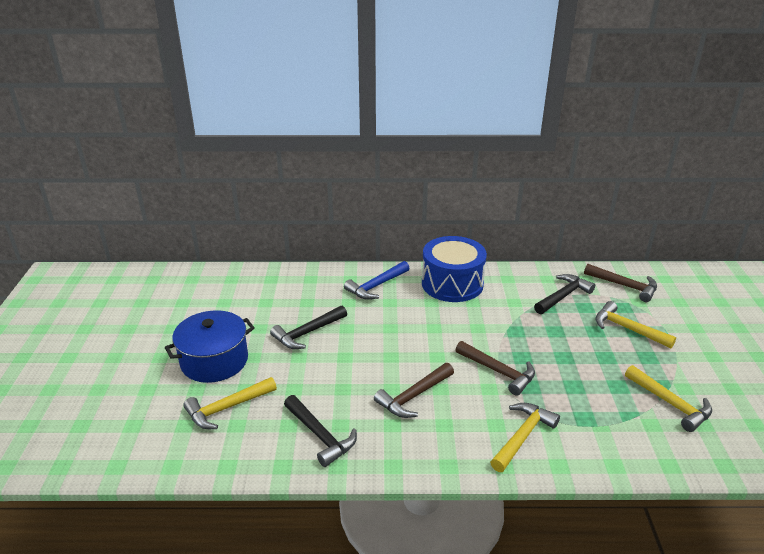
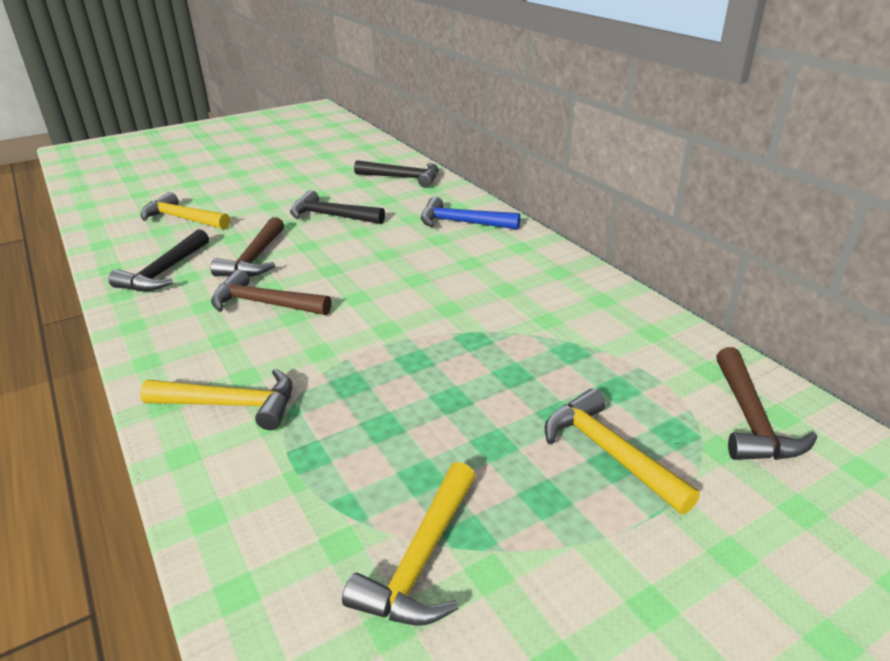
camera: 60 degrees right, 0 degrees up
blue pot [165,310,255,383] -> none
blue drum [422,236,487,302] -> none
brown hammer [455,341,535,396] -> brown hammer moved to [211,217,284,277]
black hammer [534,274,595,314] -> black hammer moved to [354,160,439,188]
yellow hammer [595,301,676,348] -> yellow hammer turned 45 degrees counterclockwise [545,389,700,514]

